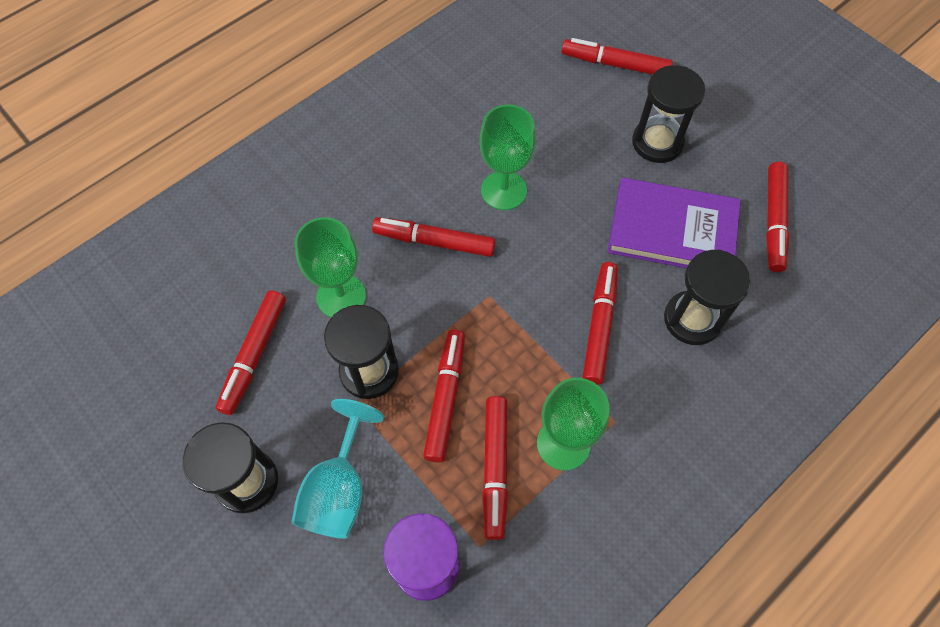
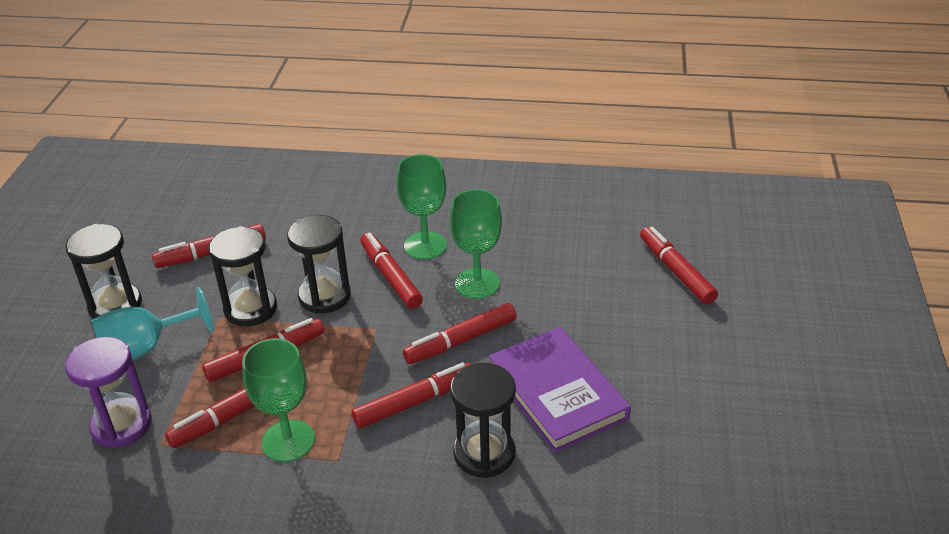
camera: 50 degrees right, 25 degrees down
green goblet [294,217,366,318] -> green goblet moved to [396,154,447,260]
black hourglass [632,65,705,163] -> black hourglass moved to [287,215,351,314]
red marker [766,162,790,272] -> red marker moved to [403,303,517,364]

